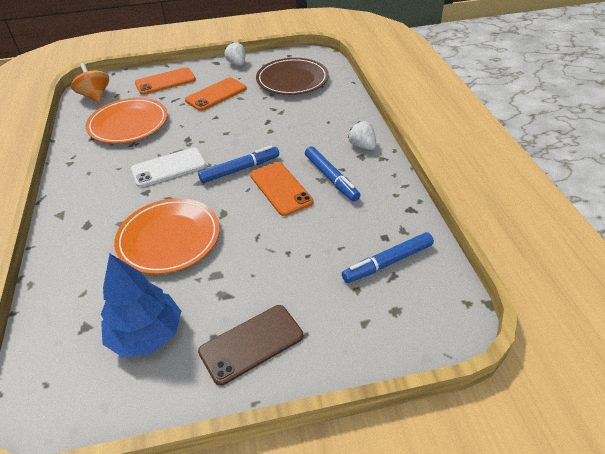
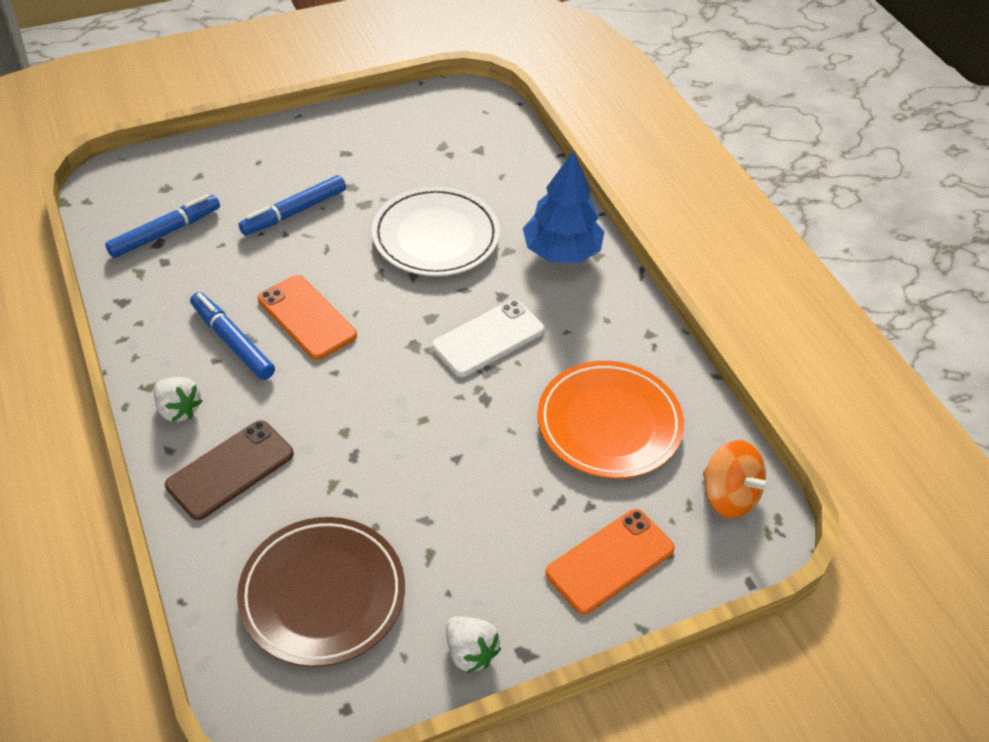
camera: 165 degrees right, 5 degrees up
blue tree [101,254,181,358] -> blue tree moved to [523,151,605,263]
orange plate [114,198,220,274] -> white plate [372,187,500,276]
orange phone [185,77,247,111] -> none
blue marker [198,146,279,183] -> blue marker moved to [238,175,346,235]
brown phone [198,305,303,386] -> brown phone moved to [165,420,294,520]

